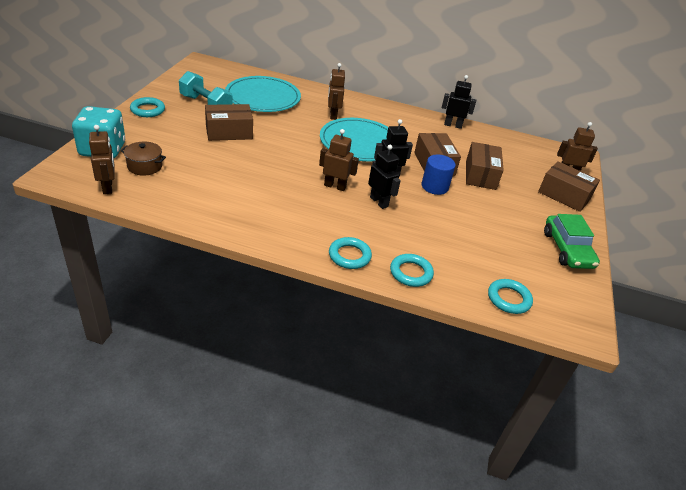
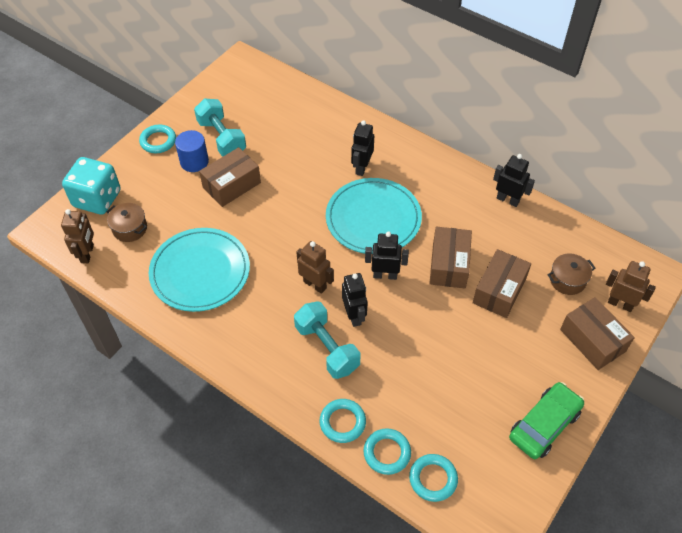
camera: 25 degrees right, 15 degrees up
brown box [205,104,253,141] -> brown box turned 45 degrees counterclockwise [199,147,261,207]
turquoise plate [225,76,301,112] -> turquoise plate moved to [149,228,250,312]
brown robot [328,63,345,120] -> black robot [351,121,374,176]
turquoise ring [329,237,372,269] -> turquoise ring moved to [364,428,411,475]
blue cylinder [422,154,456,195] -> blue cylinder moved to [175,130,209,172]
green car [544,214,600,269] -> green car turned 150 degrees counterclockwise [509,382,584,459]
none -> turquoise dumbbell [294,301,360,379]
none -> brown pot [547,253,595,295]

